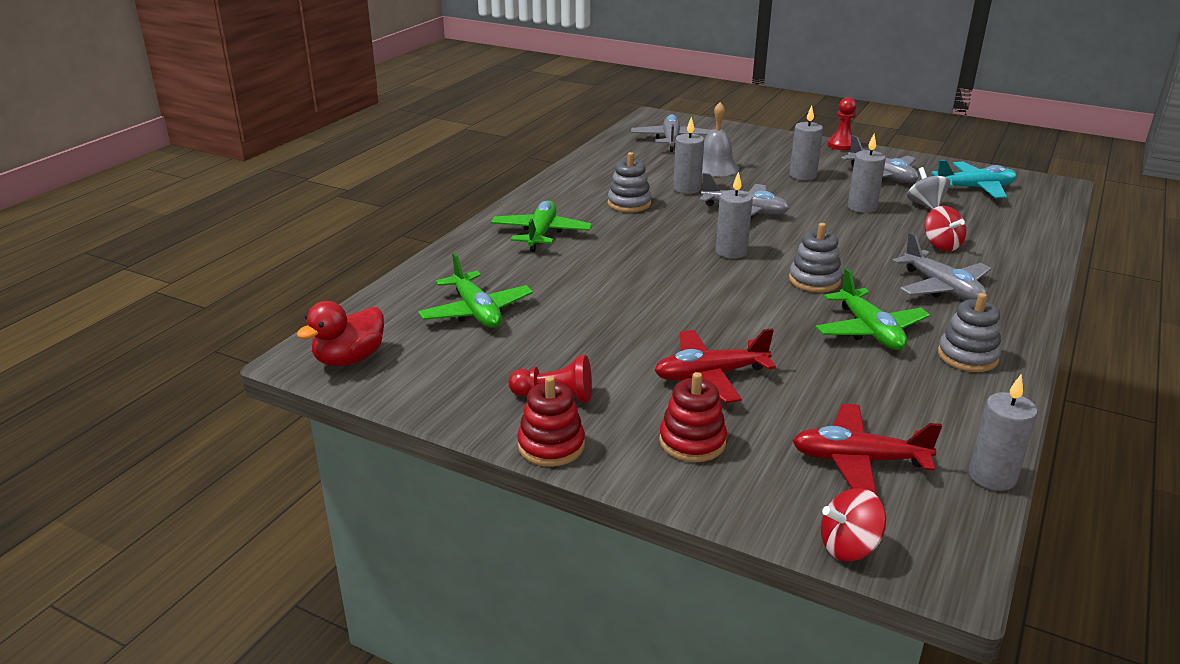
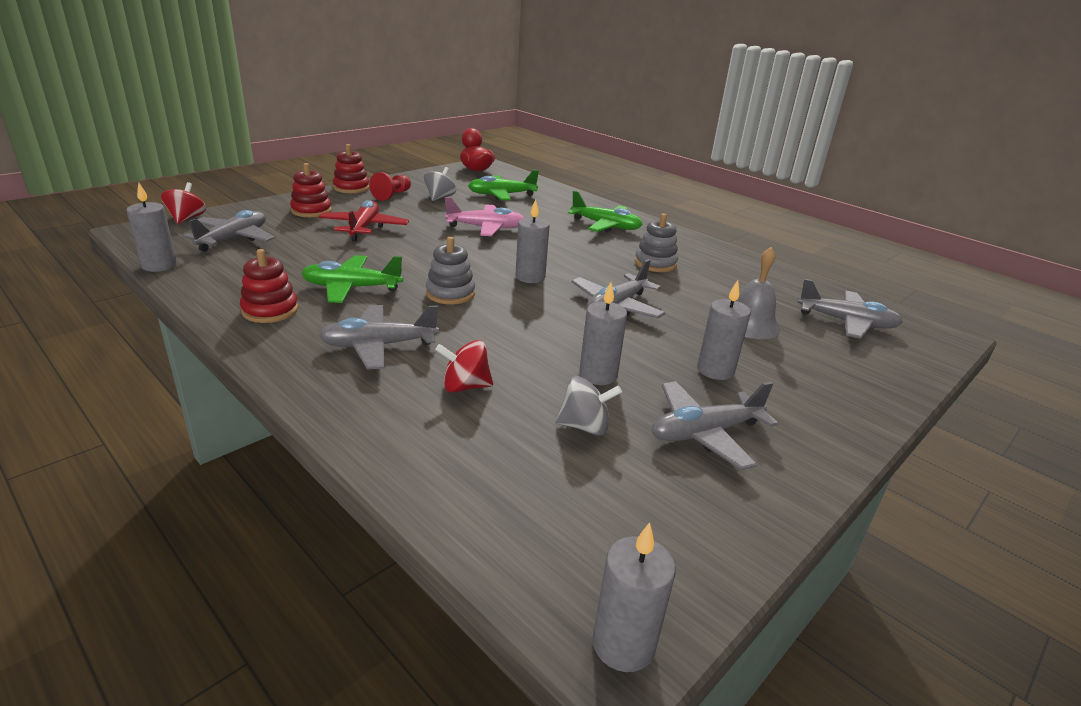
camera: 105 degrees right, 0 degrees up
grey candle [673,117,704,194] -> grey candle moved to [592,522,676,672]
red plane [793,404,942,496] -> grey plane [183,210,275,252]
red pawn [827,97,856,151] -> none
turquoise plane [931,160,1017,198] -> none
grey stacking toy [938,293,1001,372] -> red stacking toy [240,249,298,323]
none -> grey spinning top [424,167,456,201]
none -> pink plane [445,197,524,236]

